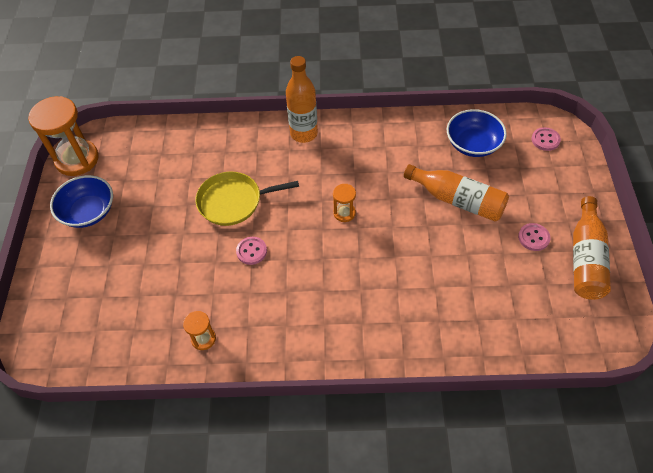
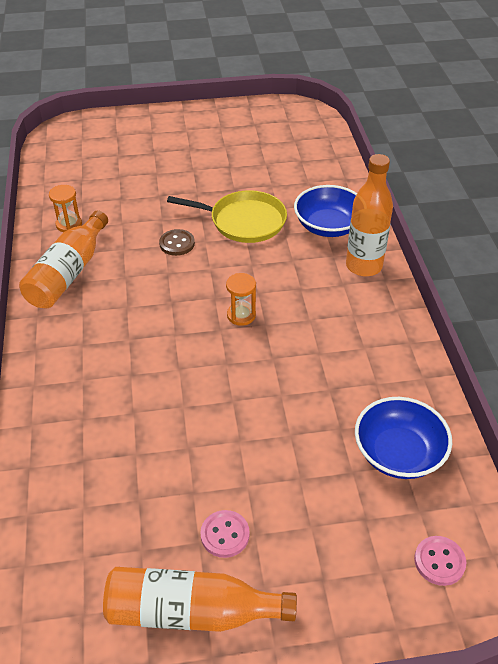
camera: 80 degrees right, 10 degrees down
orange hourglass [28,96,99,176] -> none
blue bowl [50,175,113,228] -> blue bowl moved to [294,185,357,237]
yellow pan [195,172,299,226] -> yellow pan turned 120 degrees clockwise [167,190,287,243]
pink button [236,237,267,265] -> brown button [159,229,195,256]
orange bottle [404,164,509,222] -> orange bottle moved to [19,210,108,309]

